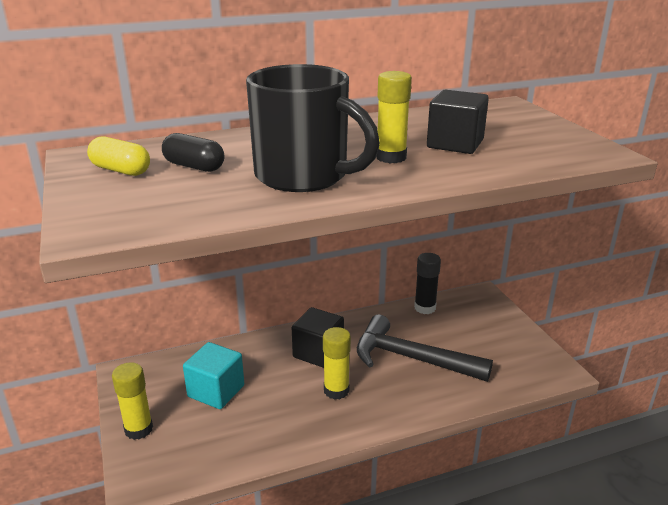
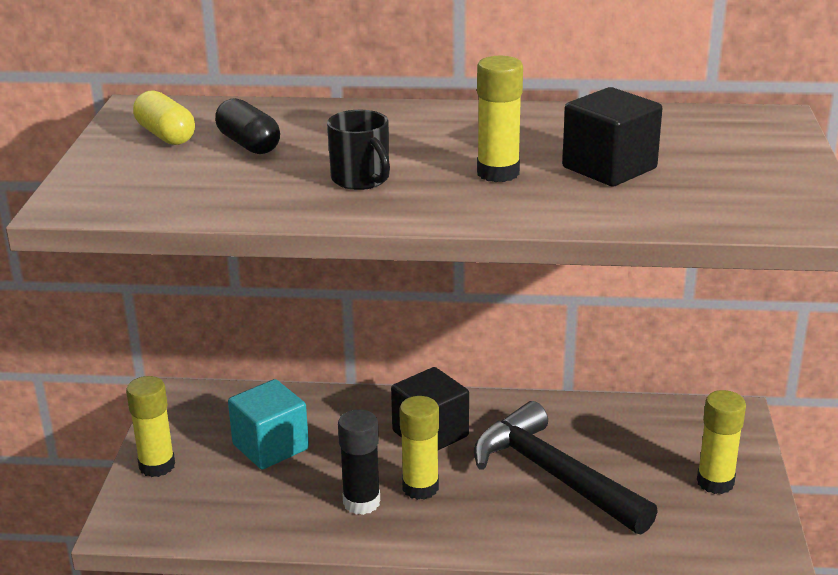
camera: 25 degrees right, 0 degrees up
black mug [246,64,380,192] -> black mug [327,110,390,190], size x0.48
black glue stick [414,253,441,314] -> black glue stick moved to [338,409,380,515]
none -> yellow glue stick [697,390,746,494]

